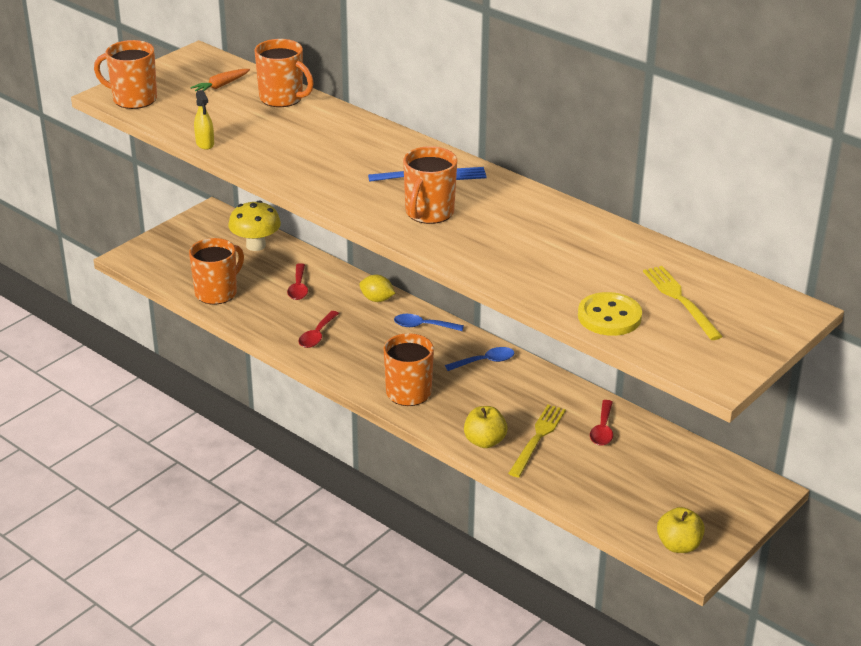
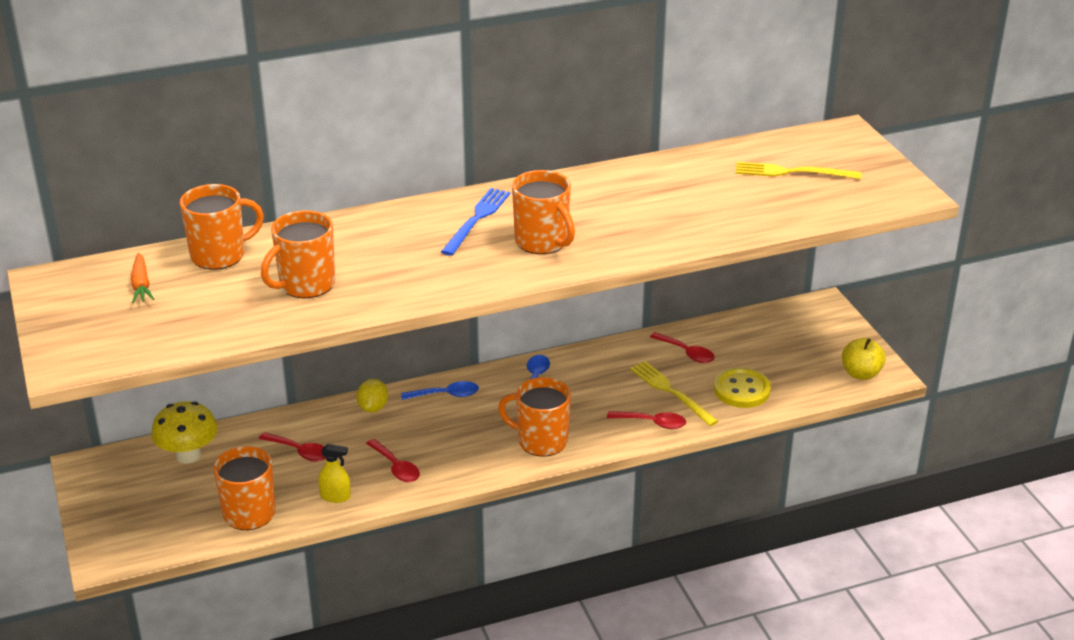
camera: 60 degrees left, 0 degrees up
orange mug [94,40,157,109] -> orange mug moved to [261,210,335,298]
yellow spray bottle [194,90,214,150] -> yellow spray bottle moved to [318,444,351,503]
yellow lemon [359,275,395,302] -> yellow lemon turned 45 degrees counterclockwise [356,379,388,412]
blue spoon [394,314,464,331] -> blue spoon turned 135 degrees counterclockwise [401,381,479,400]
yellow apple [464,406,507,448] -> red spoon [607,411,686,429]
yellow button [578,292,642,336] -> yellow button moved to [714,367,771,408]

